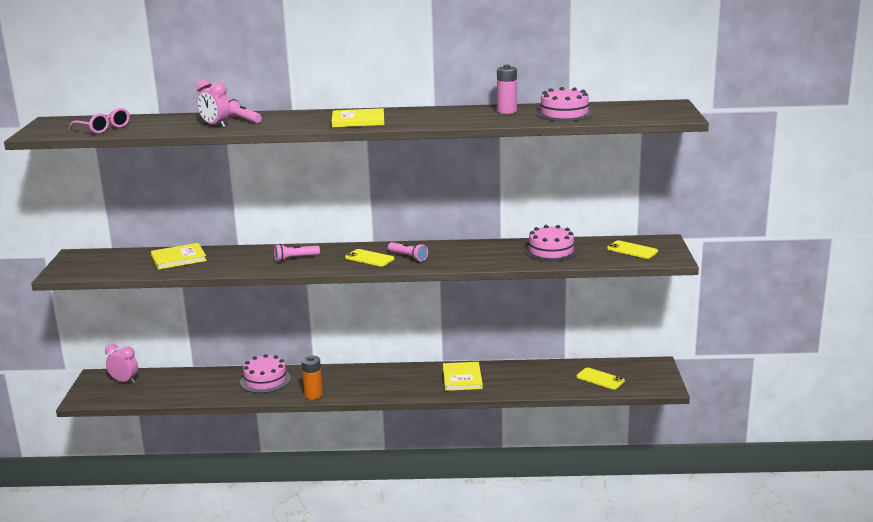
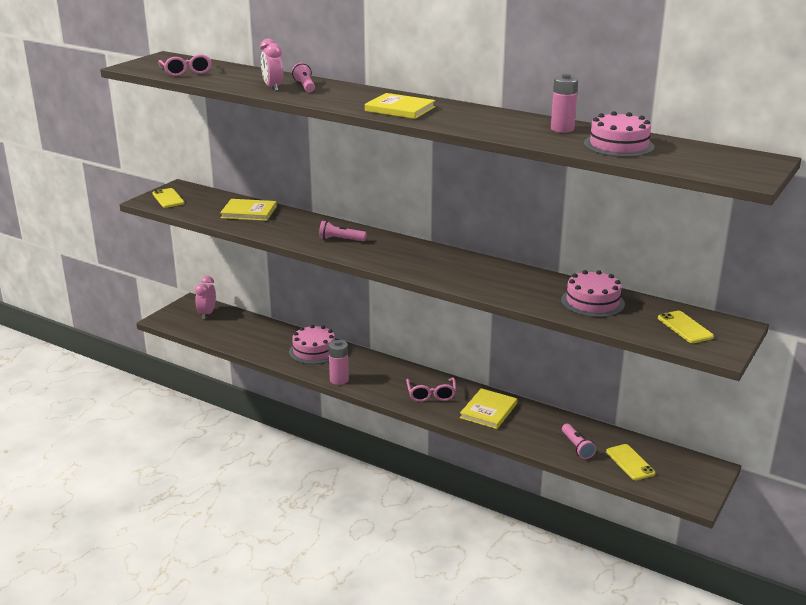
camera: 30 degrees right, 5 degrees up
pink clock [105,344,138,384] -> pink clock turned 135 degrees counterclockwise [195,276,216,319]
orange battery [301,356,323,400] -> pink battery [328,340,349,385]
yellow phone [345,249,394,266] -> yellow phone moved to [152,188,185,208]
pink flashlight [388,242,428,261] -> pink flashlight moved to [562,424,596,459]
none -> pink glasses [406,377,456,402]

